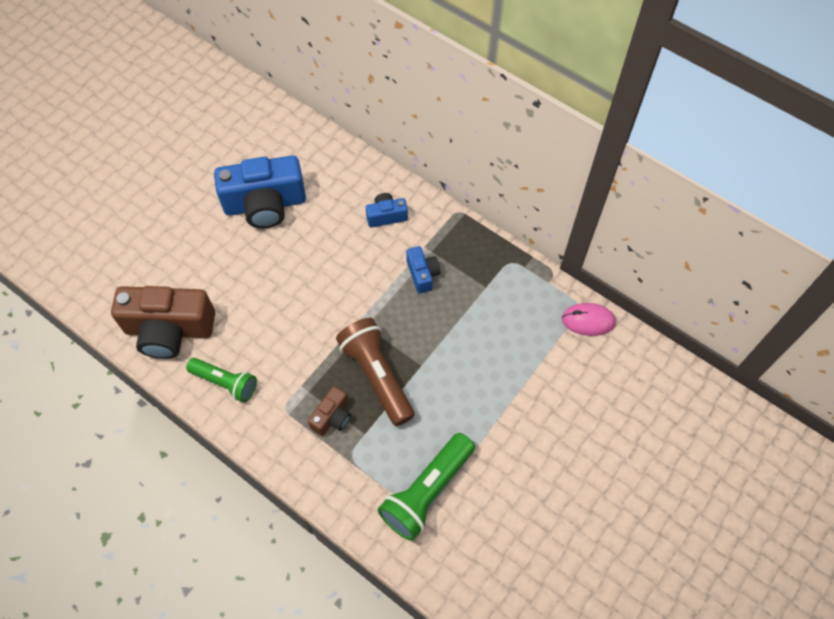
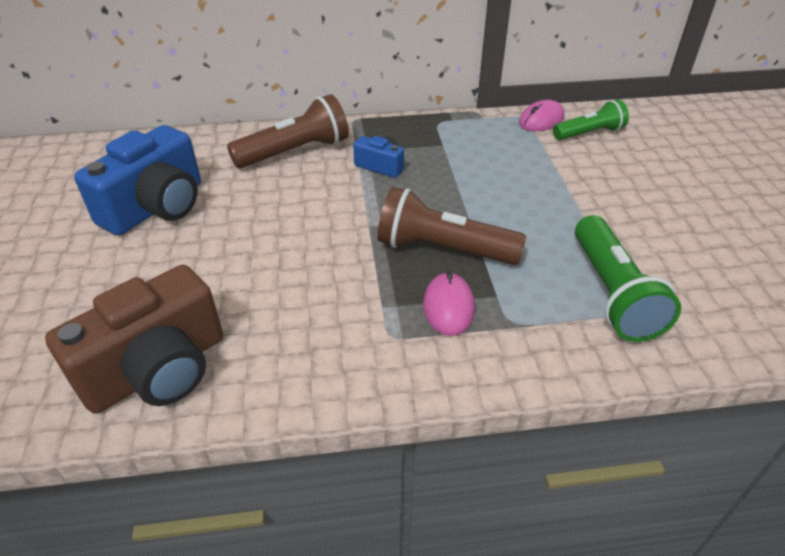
camera: 45 degrees left, 20 degrees down
green flashlight [186,358,257,402] -> green flashlight moved to [553,99,629,140]
brown camera [308,386,351,436] -> pink mouse [423,271,475,336]
blue camera [366,193,408,228] -> brown flashlight [227,94,349,168]

